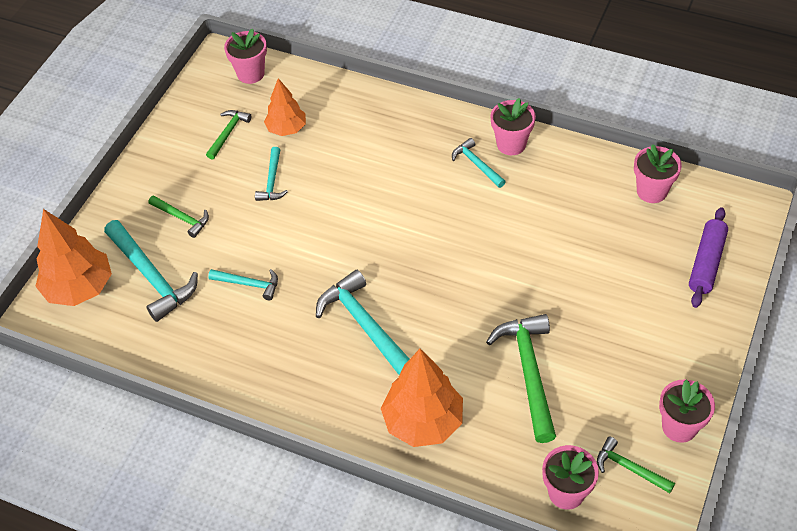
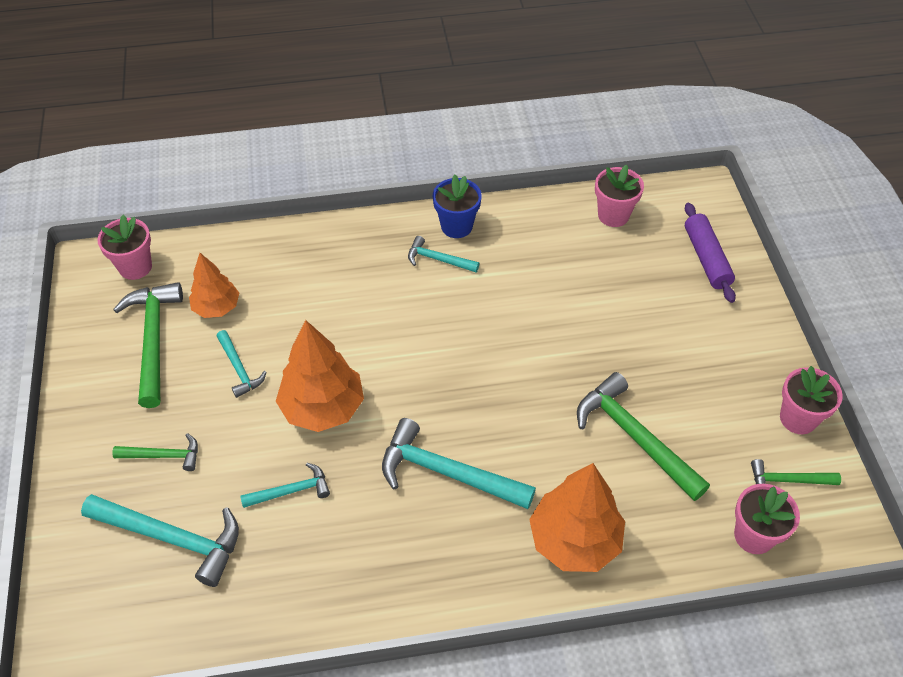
camera: 35 degrees left, 0 degrees up
orange tree [35,209,112,306] -> orange tree moved to [276,320,364,432]
green hammer [206,110,251,160] -> green hammer [113,282,183,408], size x1.83
pink flower pot [490,98,536,155] -> blue flower pot [433,175,482,238]

